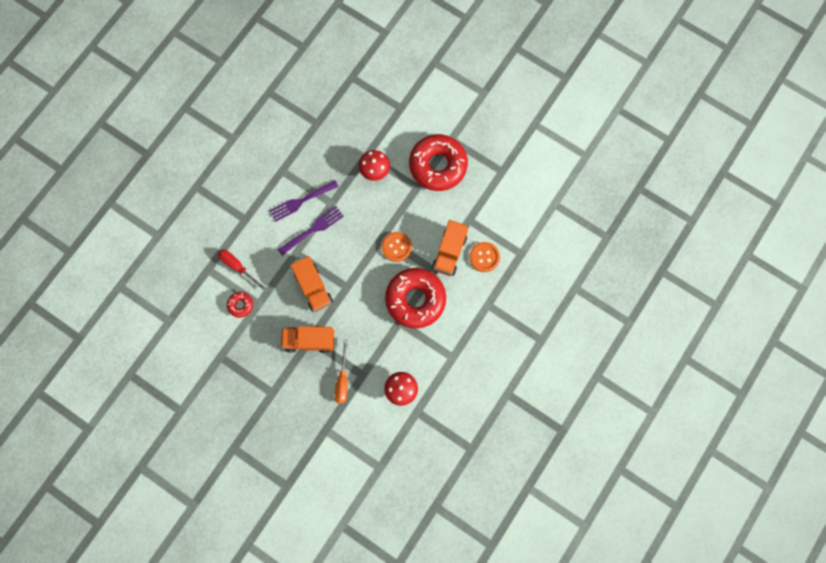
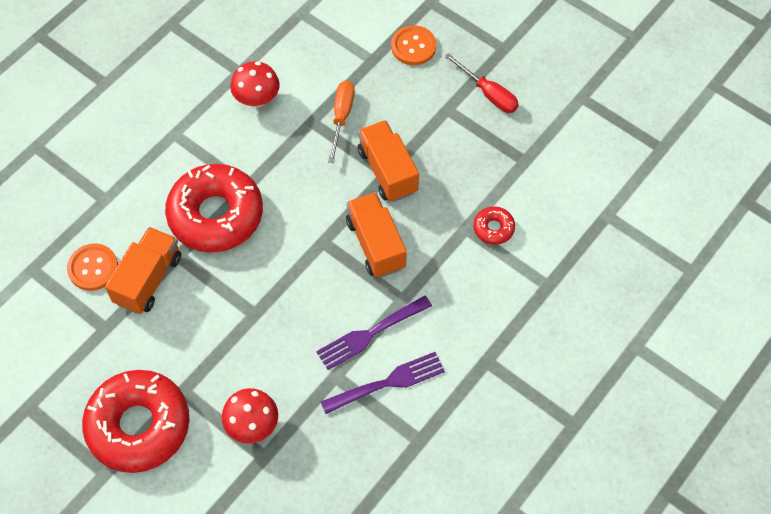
camera: 175 degrees left, 15 degrees down
red screwdriver [218,250,267,292] -> red screwdriver moved to [444,53,519,113]
orange truck [281,326,334,353] -> orange truck turned 120 degrees counterclockwise [358,120,419,202]
orange button [382,232,412,262] -> orange button moved to [391,25,436,65]

